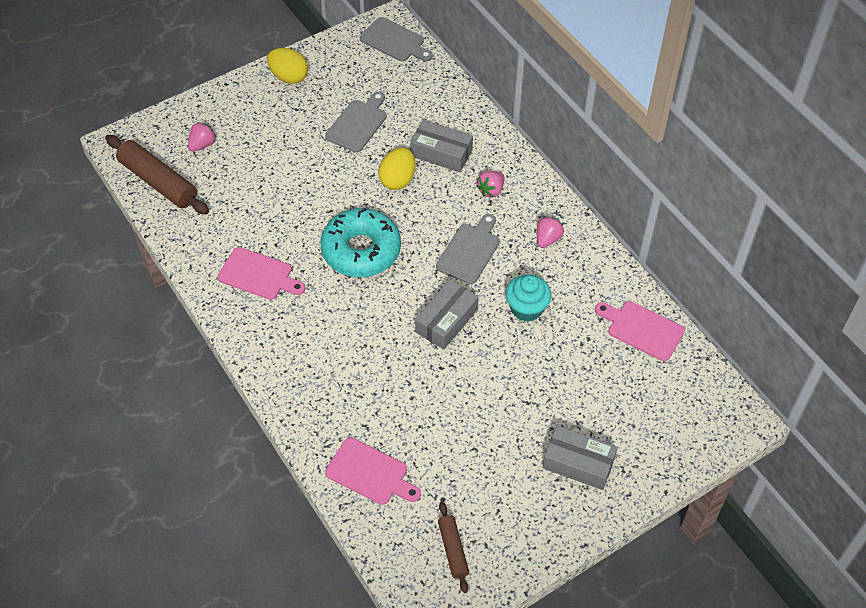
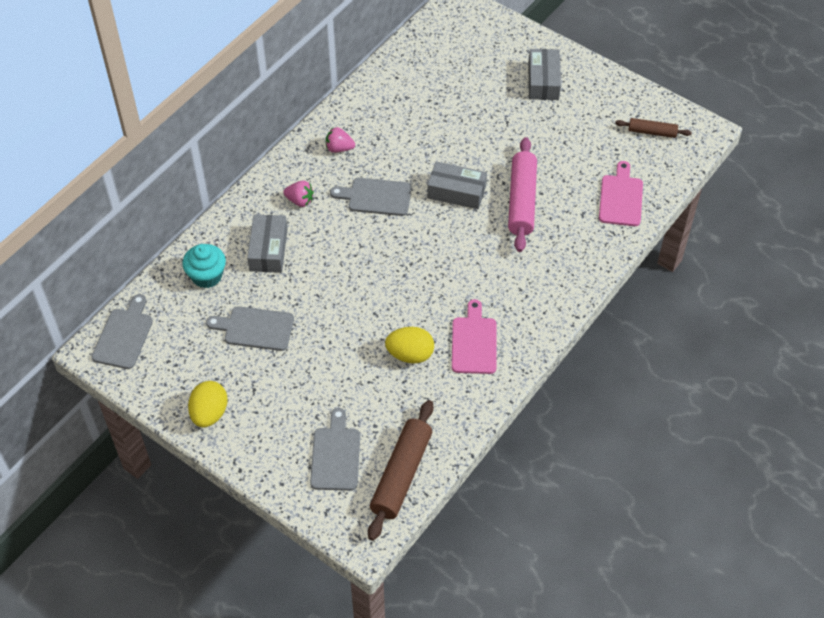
camera: 110 degrees left, 0 degrees up
pink strawberry [188,122,217,152] -> grey cutting board [310,408,360,491]
turquoise donut [320,208,401,277] -> none
yellow egg [378,147,416,190] -> yellow egg moved to [385,327,434,364]
brown rolling pin [438,502,469,593] -> brown rolling pin turned 45 degrees clockwise [615,118,692,138]
turquoise cupcake [505,274,552,322] -> turquoise cupcake moved to [182,244,226,288]
pink cutting board [595,301,685,361] -> none
none -> pink rolling pin [508,137,537,252]

